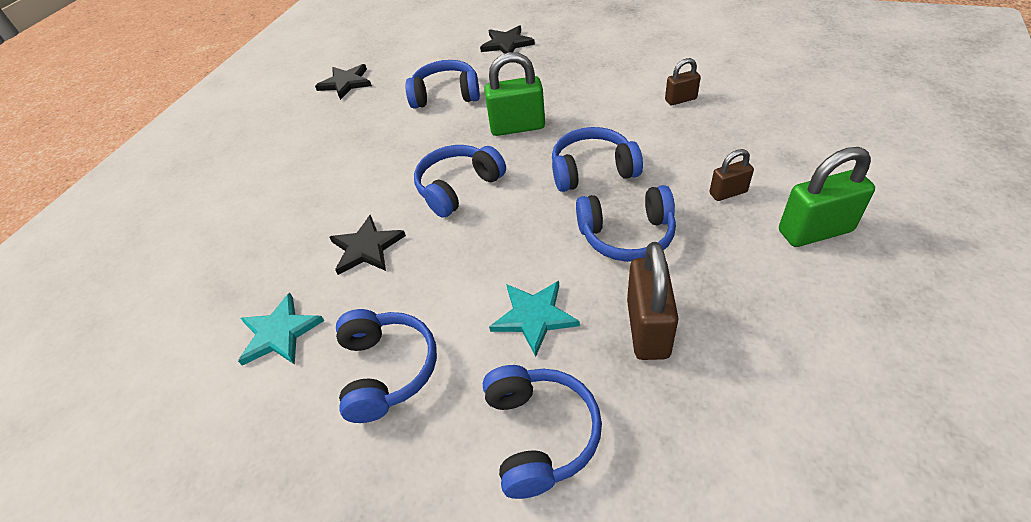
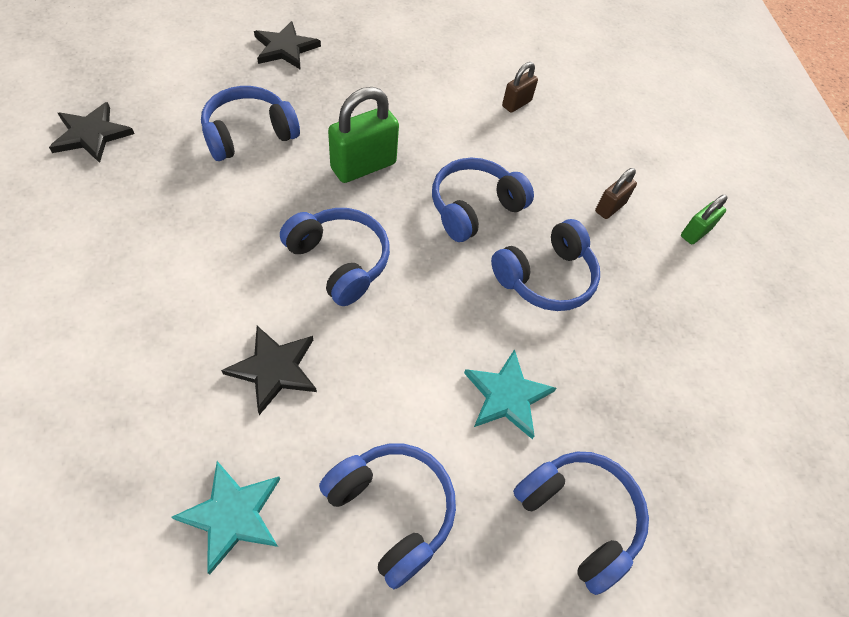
camera: 40 degrees left, 10 degrees up
blue headphones [414,145,506,218] -> blue headphones turned 120 degrees clockwise [280,208,390,306]
brown padlock [627,242,679,360] -> none
green padlock [779,147,875,247] -> green padlock [681,195,728,244], size x0.56

